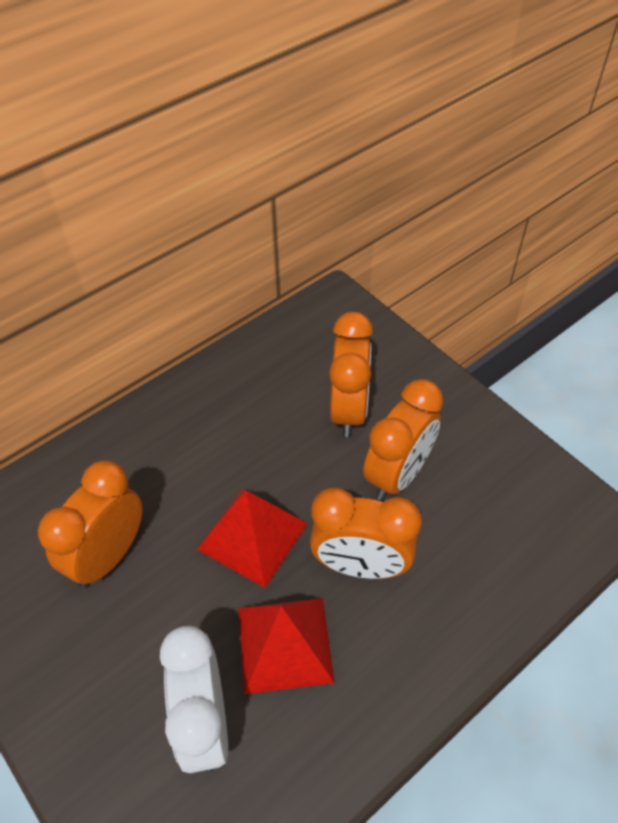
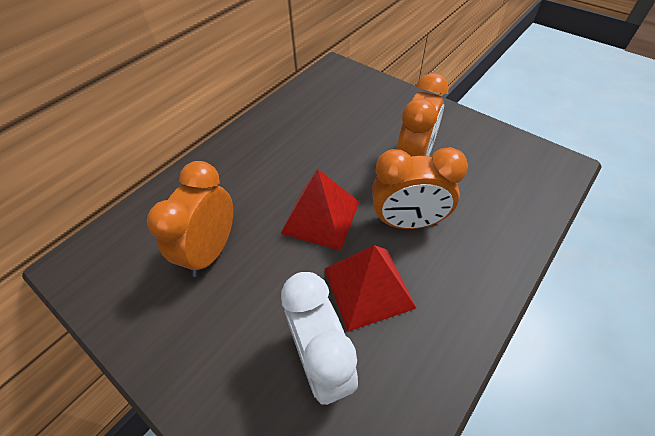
camera: 10 degrees left, 0 degrees up
orange clock [329,312,373,437] -> none

